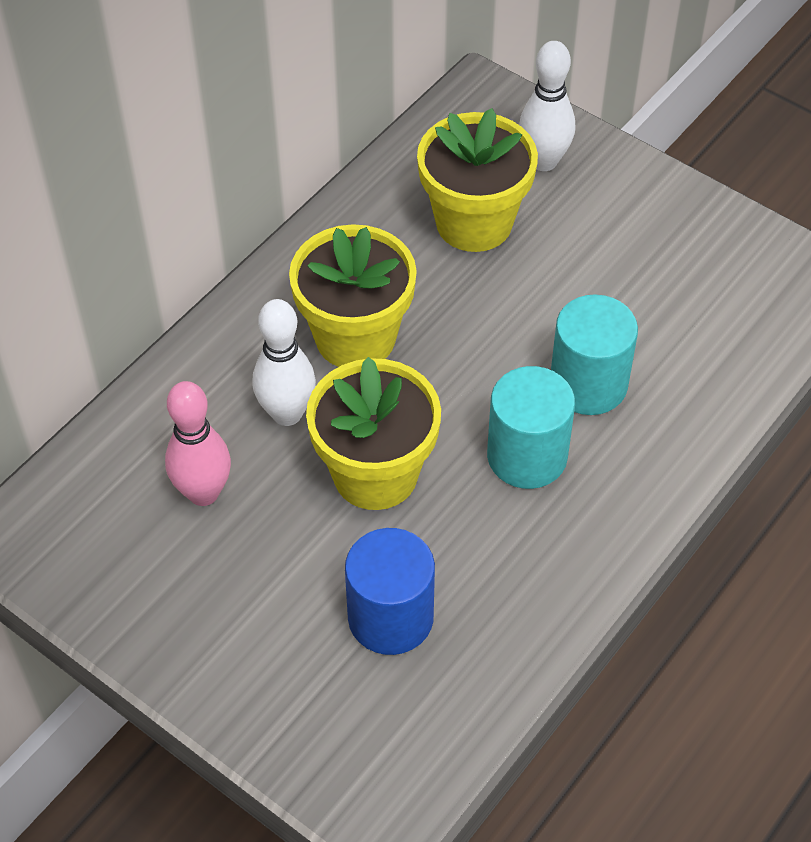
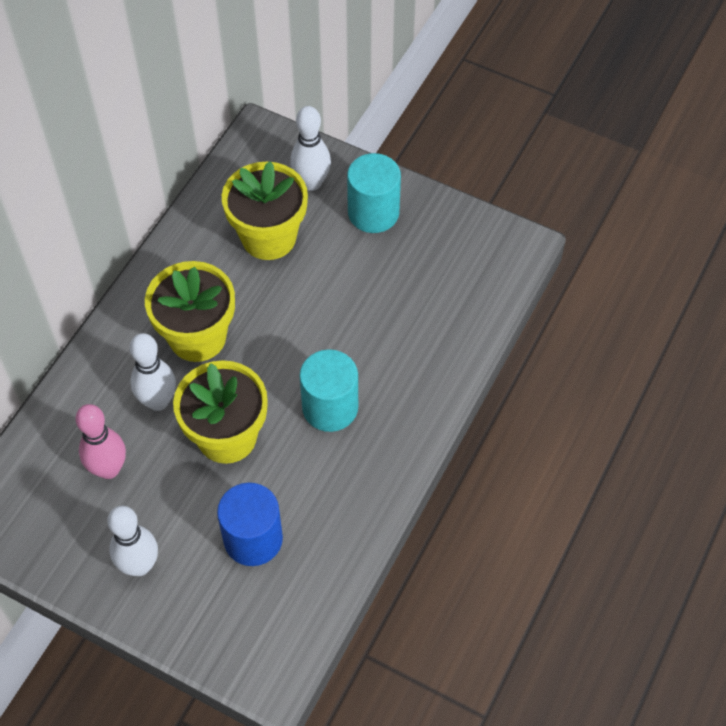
camera: 10 degrees left, 5 degrees up
turquoise cylinder [551,294,638,415] -> turquoise cylinder moved to [347,153,401,233]
none -> white bowling pin [107,506,158,576]

